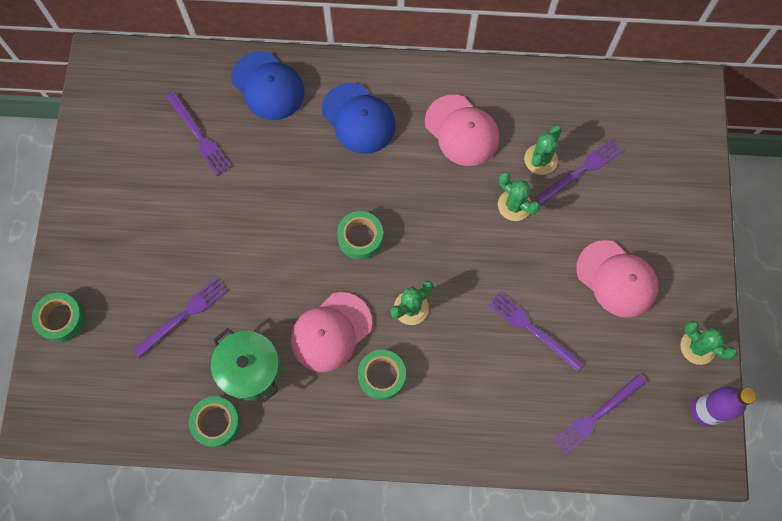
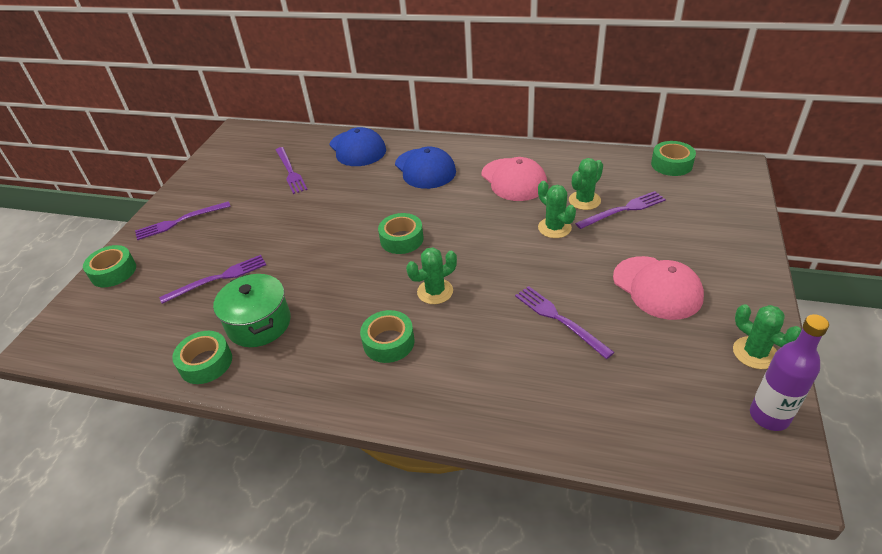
camera: 15 degrees right, 30 degrees down
pink cap [291,292,372,372] -> none
purple fork [553,374,646,455] -> purple fork moved to [135,201,231,240]
none -> green tape [651,141,696,176]

